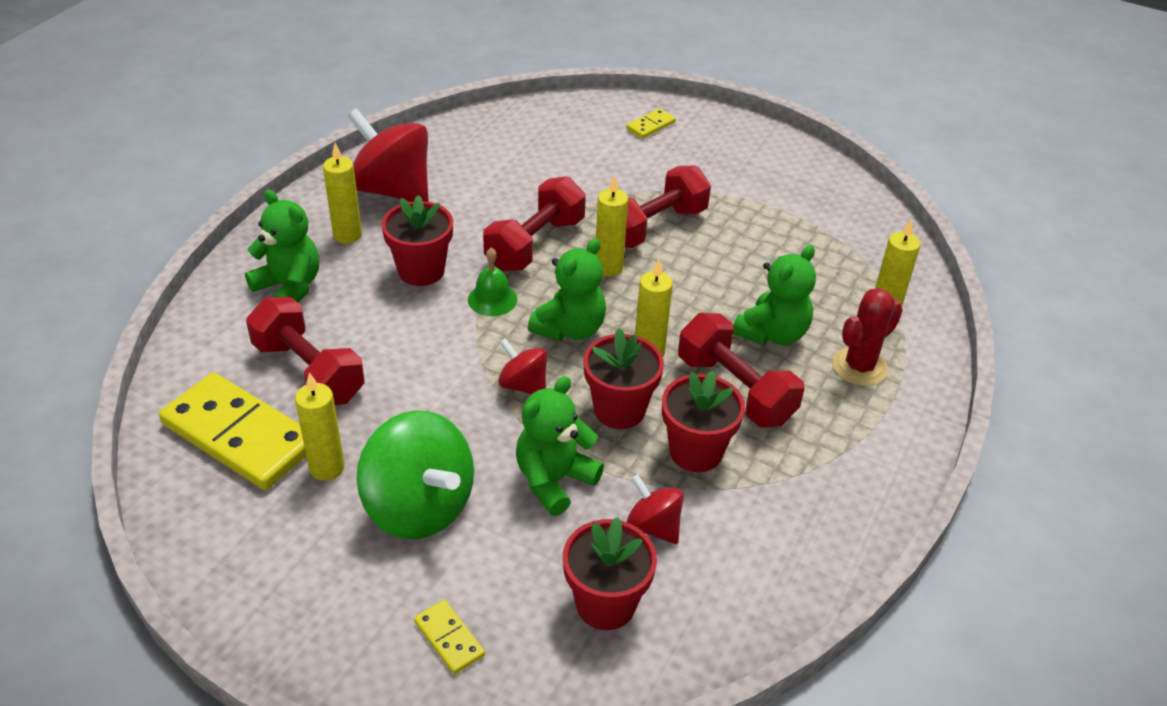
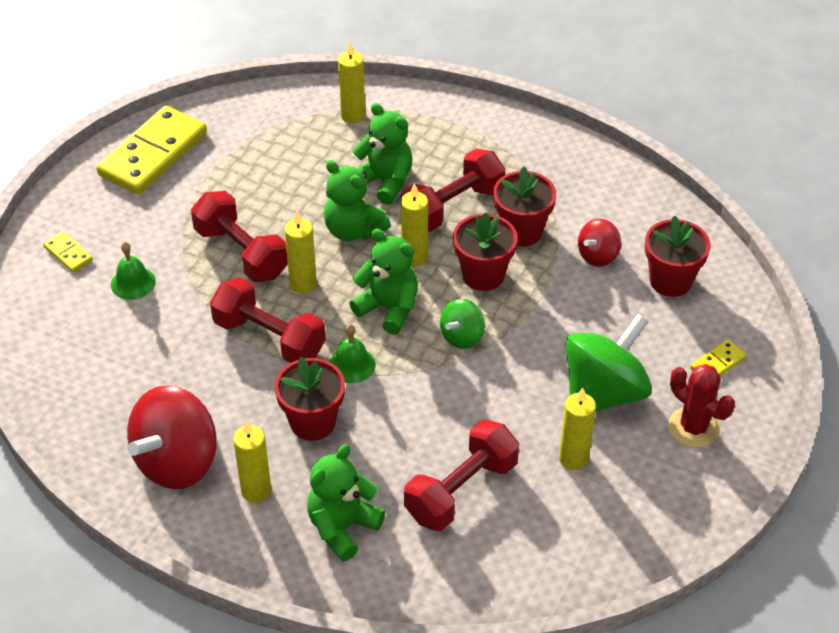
camera: 90 degrees left, 5 degrees up
yellow domino [159,372,306,490] -> yellow domino moved to [96,106,207,195]
red spinning top [498,338,547,395] -> green spinning top [440,299,485,349]
green teddy bear [516,376,604,516] -> green teddy bear moved to [324,160,391,241]
red cactus [832,288,903,386] -> red cactus moved to [668,364,735,448]
none -> green bell [111,242,156,300]

